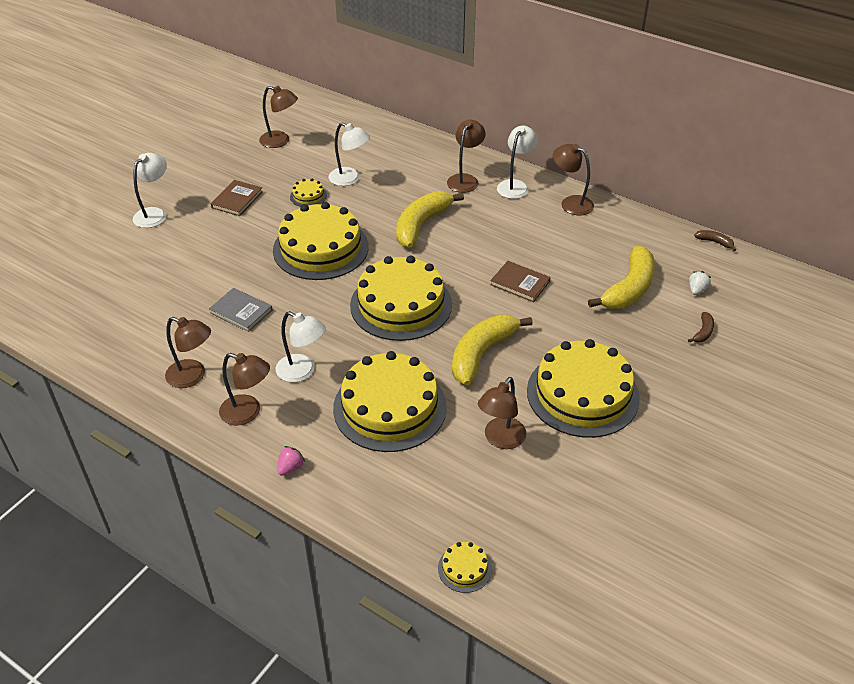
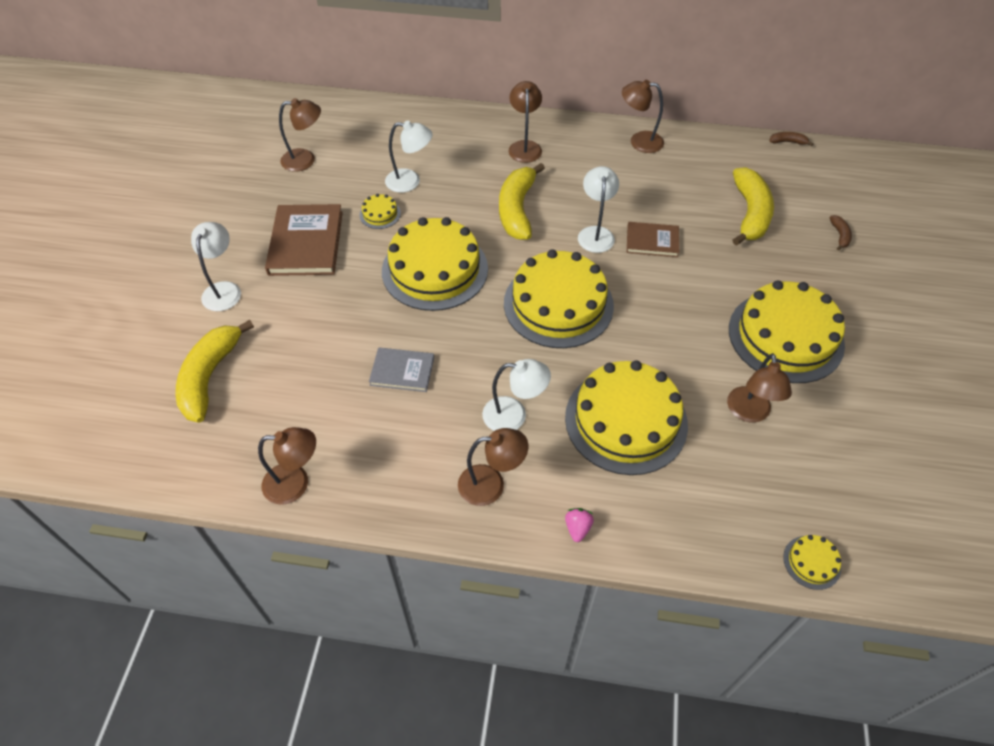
camera: 25 degrees left, 10 degrees up
brown lamp [165,317,211,388] -> brown lamp moved to [258,427,316,505]
brown book [211,180,263,216] -> brown book [265,204,343,276], size x1.71
yellow banana [452,314,533,386] -> yellow banana moved to [175,320,254,423]
white lamp [497,126,538,199] -> white lamp moved to [578,166,619,253]
white strawberry [689,271,711,295] -> none

